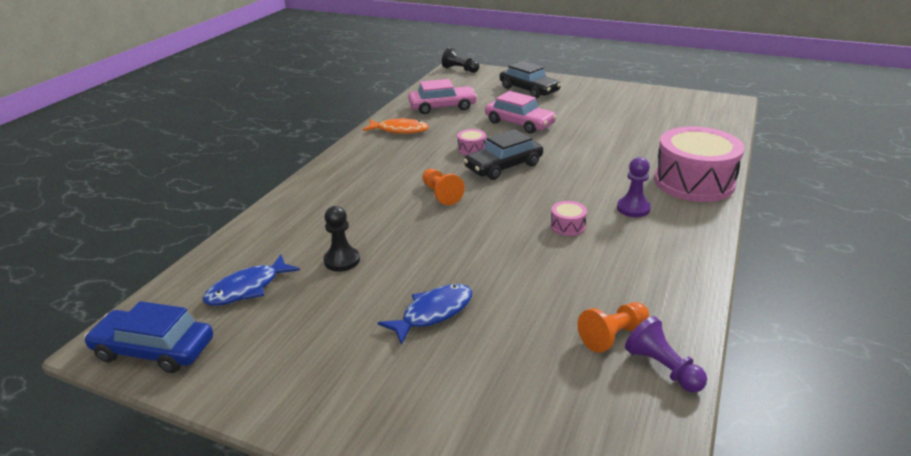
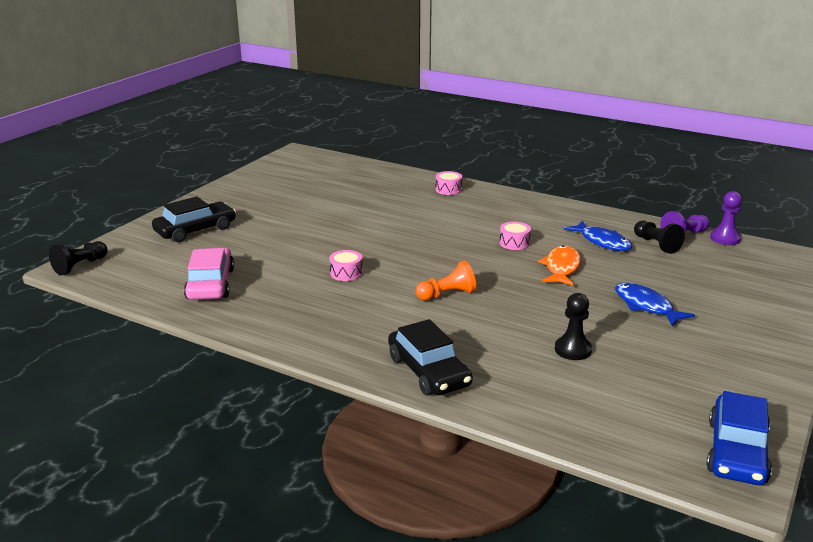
camera: 85 degrees left, 5 degrees down
blue fish [203,254,300,306] -> blue fish moved to [564,221,632,251]
orange fish [363,118,429,134] -> orange fish moved to [538,246,581,286]
black car [463,129,543,180] -> black car moved to [388,319,473,395]
pink car [485,91,557,134] -> none
orange pawn [578,302,649,353] -> black pawn [634,221,685,254]
purple pawn [617,157,651,217] -> purple pawn moved to [710,191,742,245]
pink drum [654,126,745,202] -> pink drum [435,171,462,195], size x0.41

